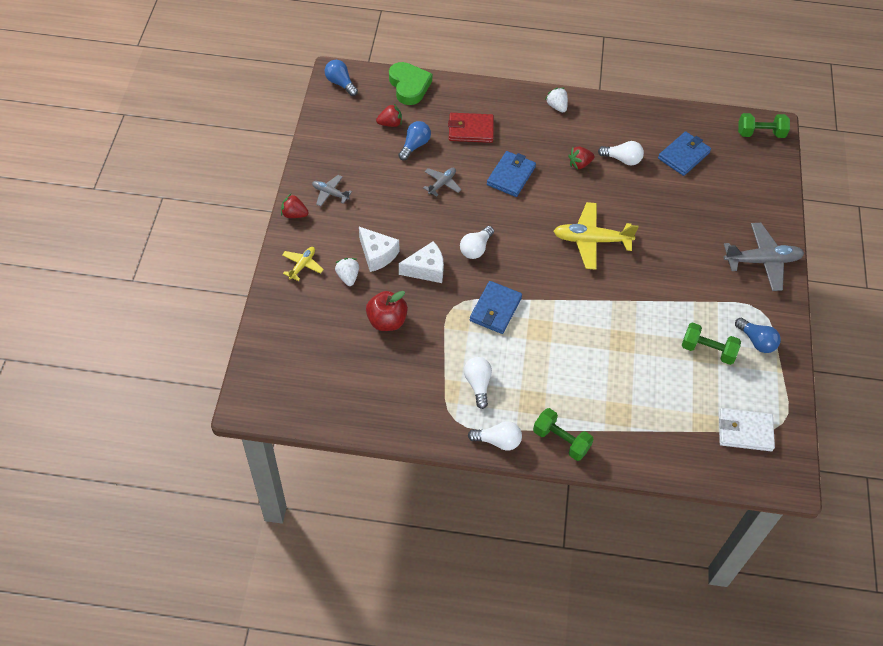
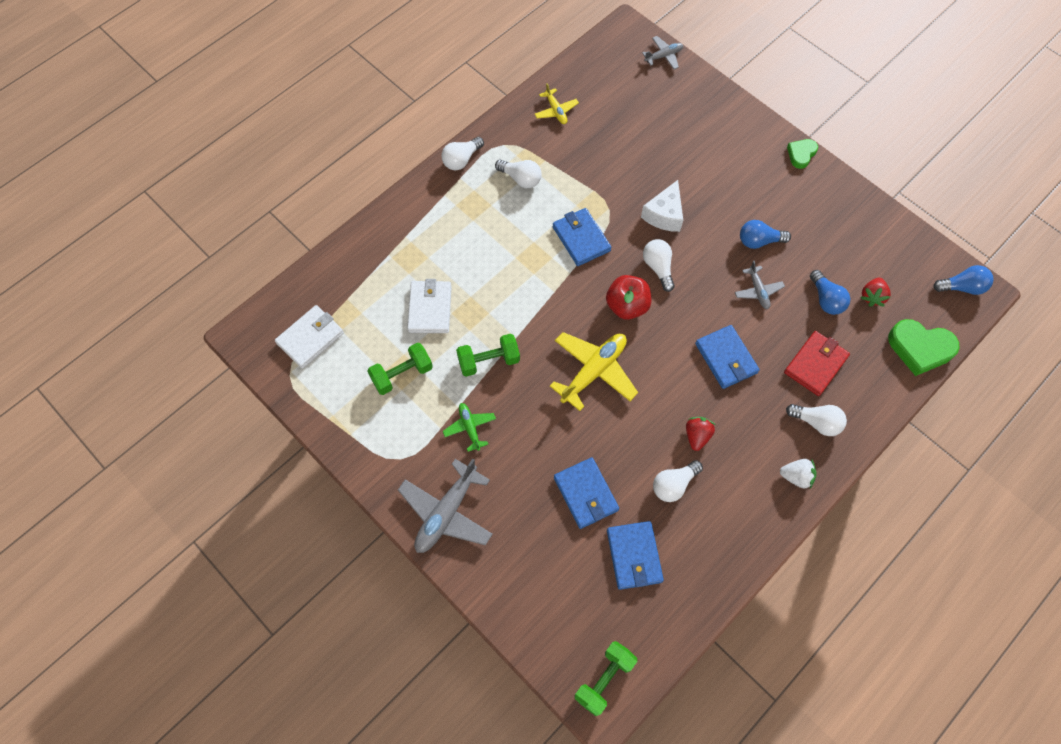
camera: 130 degrees right, 10 degrees up
red strawberry [281,194,309,218] -> green heart [787,139,818,169]
yellow plane [282,247,324,281] -> yellow plane moved to [535,83,579,124]
grey plane [312,175,352,207] -> grey plane moved to [642,36,683,69]
white strawberry [335,258,359,286] -> none
white cheese [359,227,399,272] -> none
red apple [366,291,408,331] -> red apple moved to [606,275,651,320]
green dumbbell [533,408,594,461] -> green dumbbell moved to [456,334,520,377]
blue light bulb [735,318,781,353] -> blue light bulb moved to [740,220,791,249]
none -> white wallet [407,279,452,333]
none -> green plane [443,403,496,452]
none -> blue wallet [554,457,619,529]
none -> white light bulb [786,404,847,436]

